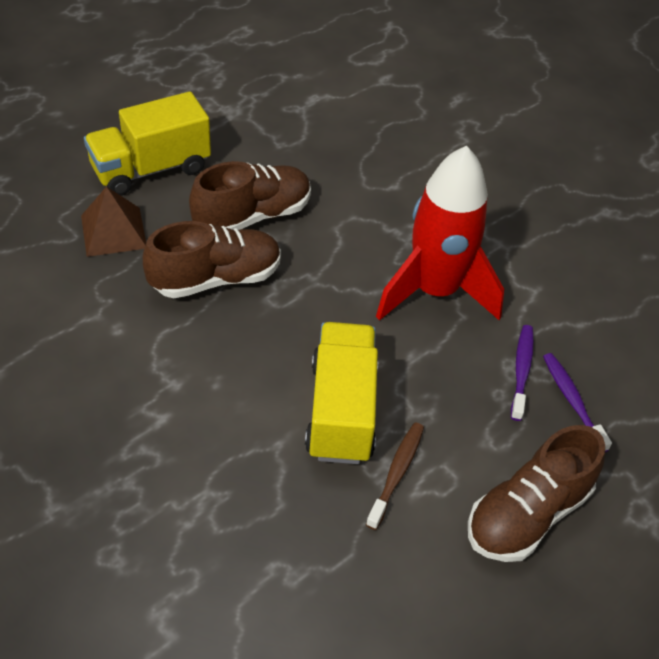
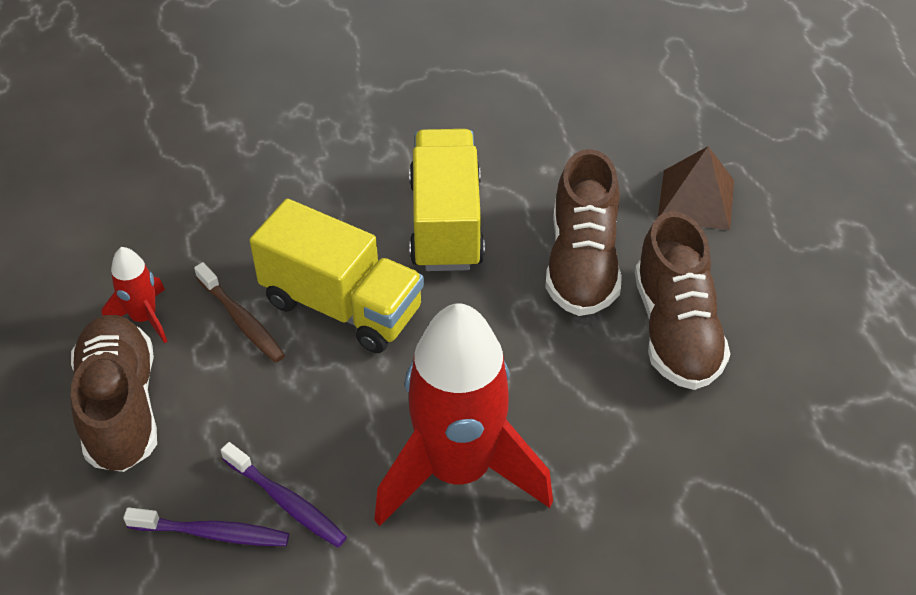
camera: 120 degrees right, 0 degrees up
yellow truck [84,91,211,196] -> yellow truck moved to [409,129,485,271]
none -> red rocket [102,247,168,343]

